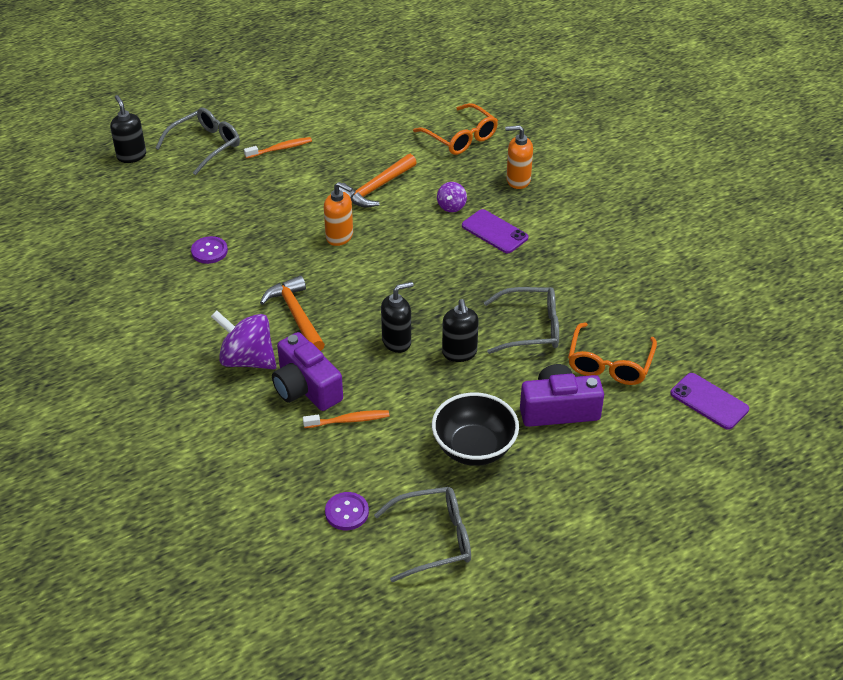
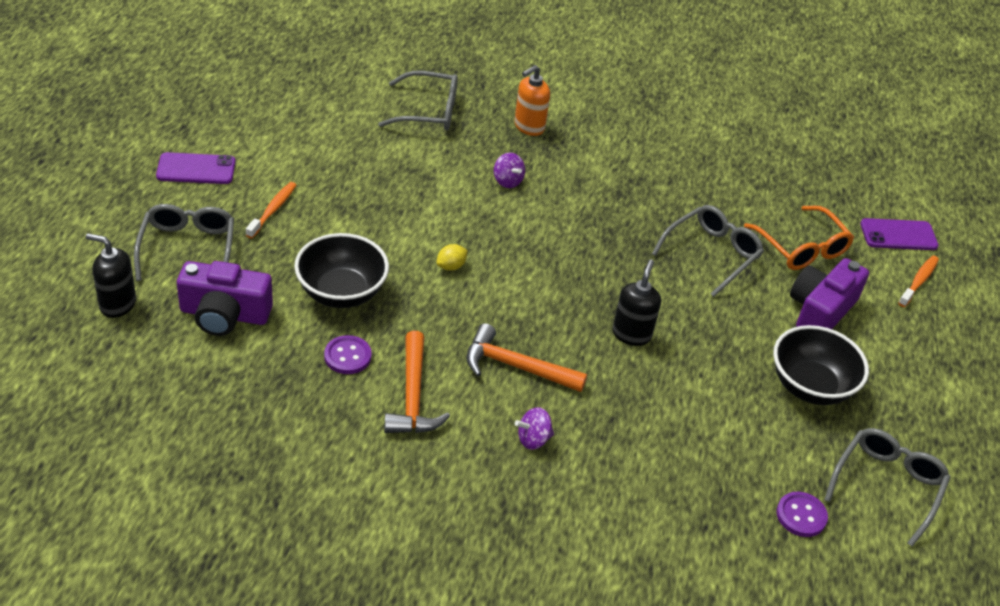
camera: 50 degrees left, 0 degrees up
purple spinning top [211,310,276,369] -> purple spinning top [515,407,554,450], size x0.52
purple camera [272,332,343,411] -> purple camera moved to [177,261,273,336]
orange toothbrush [303,410,389,428] -> orange toothbrush moved to [898,255,939,307]
orange soap dispenser [324,182,353,246] -> yellow lemon [436,244,468,271]
orange hammer [339,154,417,208] -> orange hammer moved to [384,331,450,433]
orange glasses [413,103,498,155] -> grey glasses [378,71,458,131]
black soap dispenser [442,299,479,362] -> none
purple phone [462,209,528,253] -> purple phone moved to [156,152,236,184]
none -> black bowl [294,233,389,308]

